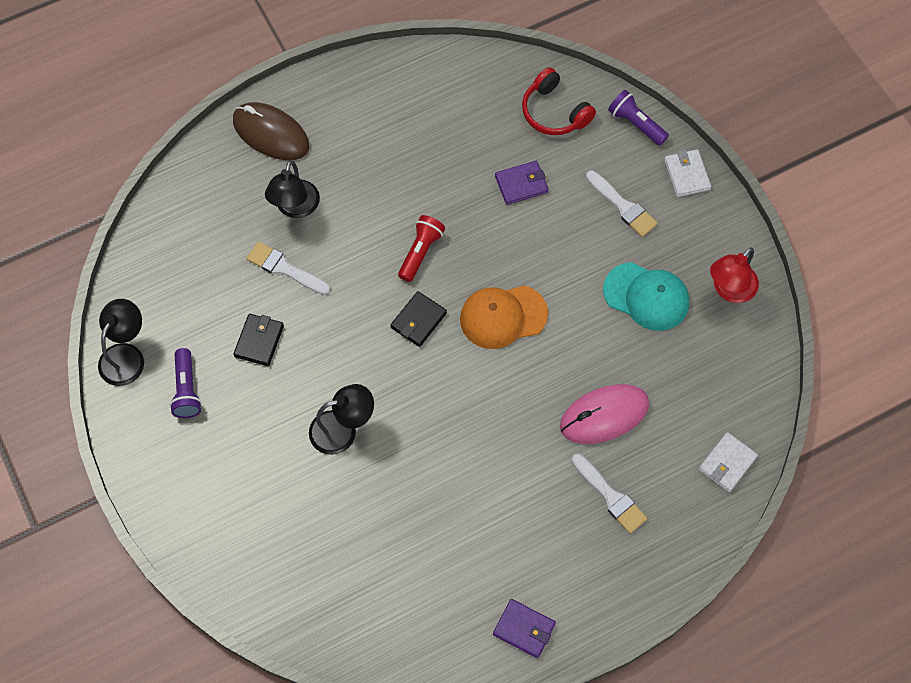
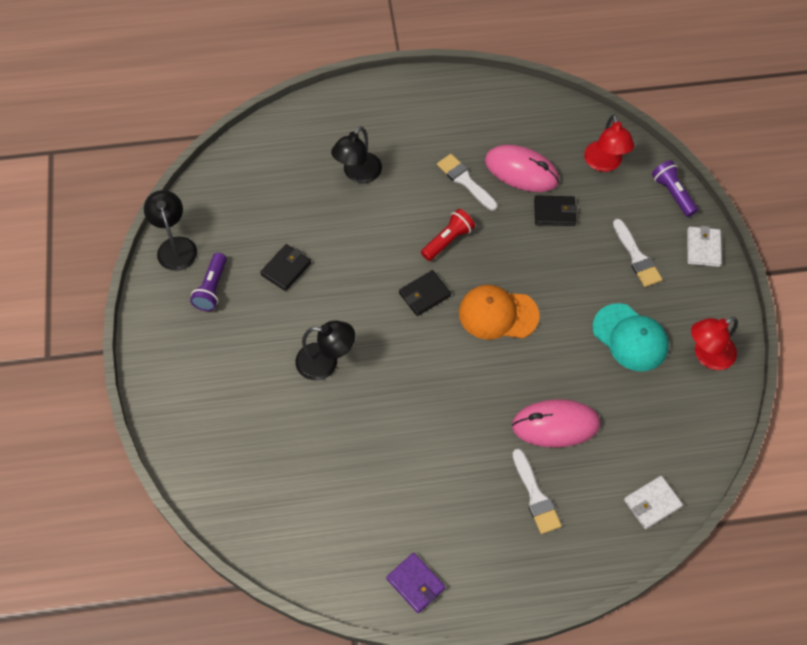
camera: 20 degrees right, 5 degrees down
black lamp [98,299,144,386] -> black lamp turned 60 degrees counterclockwise [144,190,197,271]
brown mouse [233,102,309,160] -> none
white brush [247,241,330,295] -> white brush moved to [437,154,498,211]
purple wallet [495,161,548,205] -> black wallet [534,195,577,226]
red headphones [522,67,596,135] -> red lamp [584,115,635,172]
none -> pink mouse [485,145,559,192]

